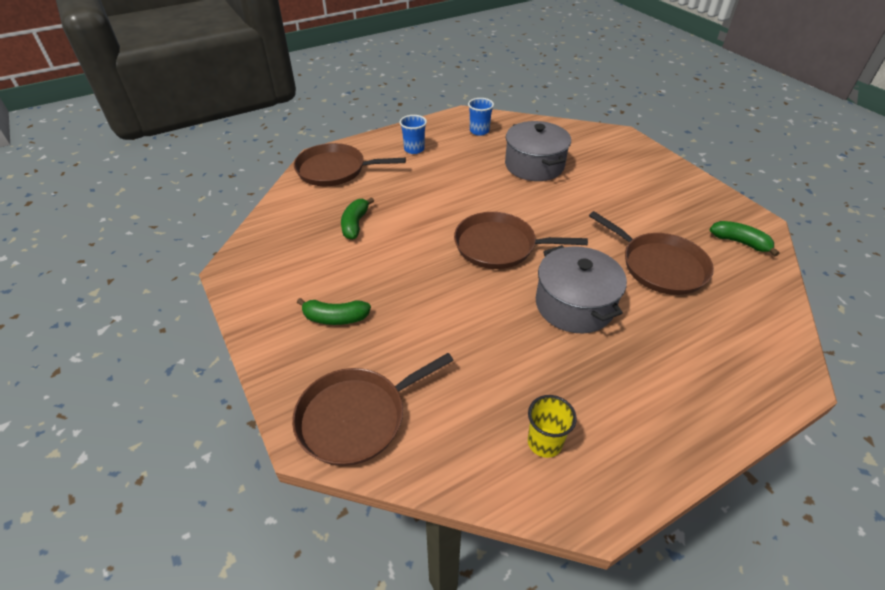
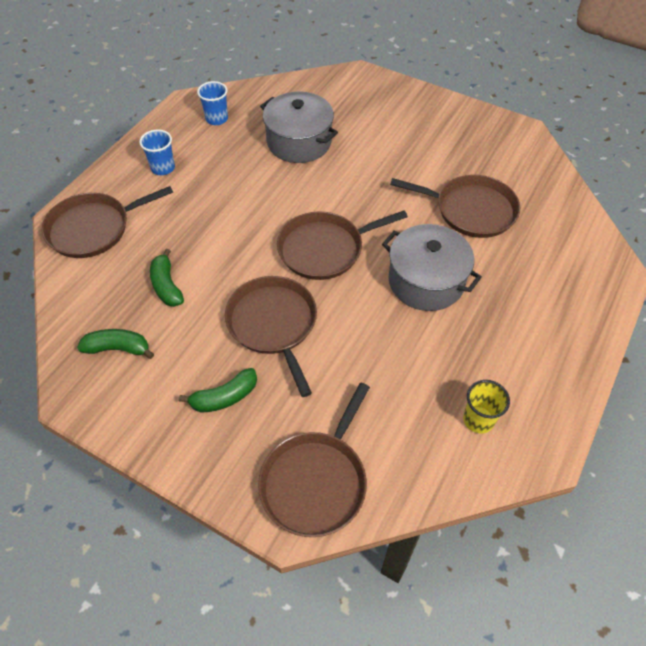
camera: 30 degrees left, 10 degrees up
green banana [710,221,779,256] -> green banana moved to [77,329,154,359]
none -> brown pan [225,276,317,397]

